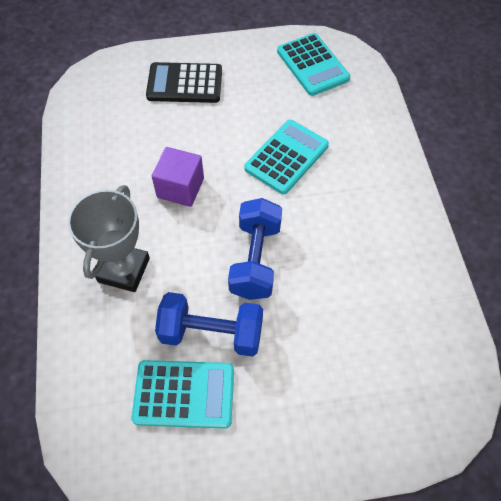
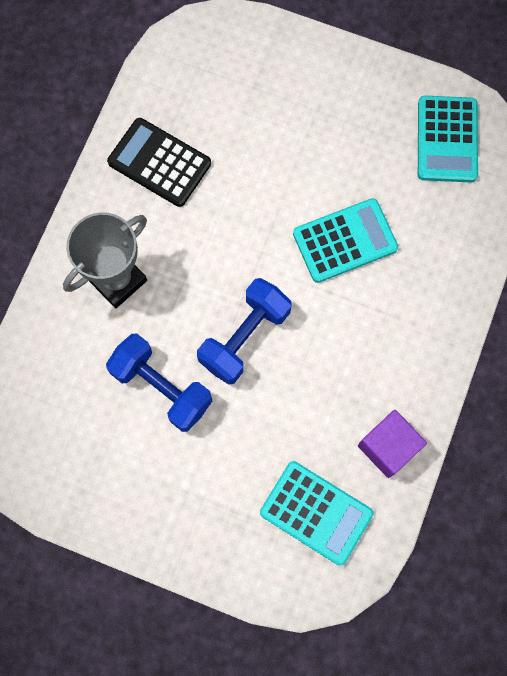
camera: 30 degrees right, 15 degrees up
turquoise calculator [131,360,234,429] -> turquoise calculator moved to [260,461,374,566]
black calculator [146,62,222,103] -> black calculator moved to [107,118,211,207]
purple cube [152,147,204,207] -> purple cube moved to [358,410,427,478]

